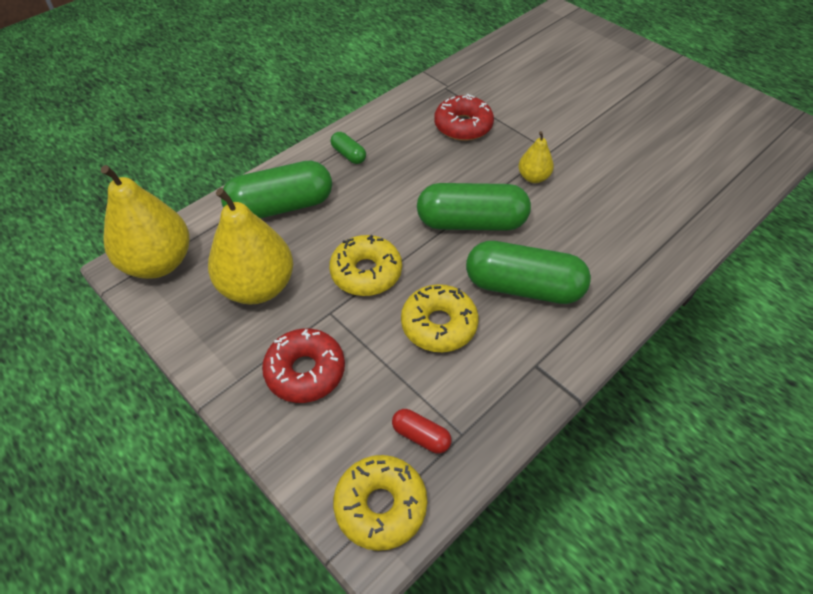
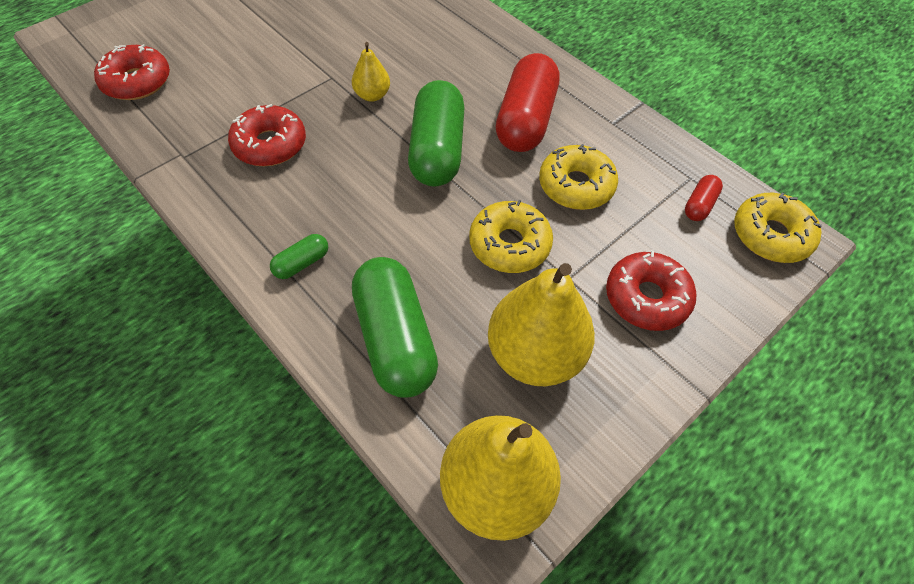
camera: 90 degrees left, 5 degrees up
green capsule [466,241,591,304] -> red capsule [496,53,559,152]
none -> red donut [94,44,170,100]

